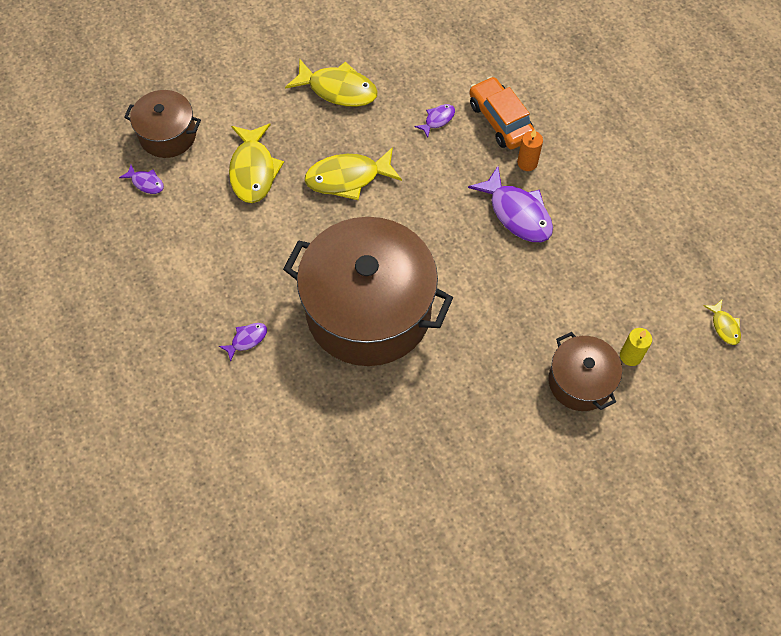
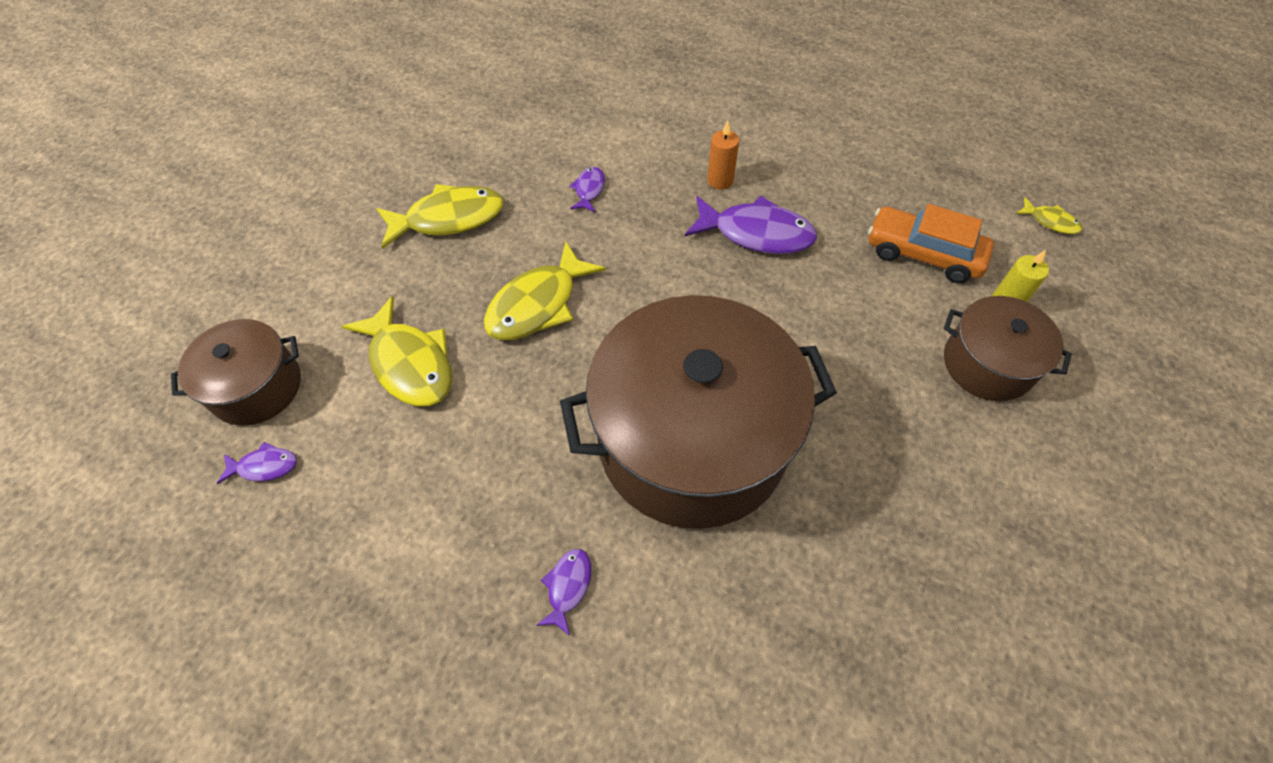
camera: 35 degrees left, 5 degrees down
orange car [469,76,534,149] -> orange car moved to [868,204,994,283]

